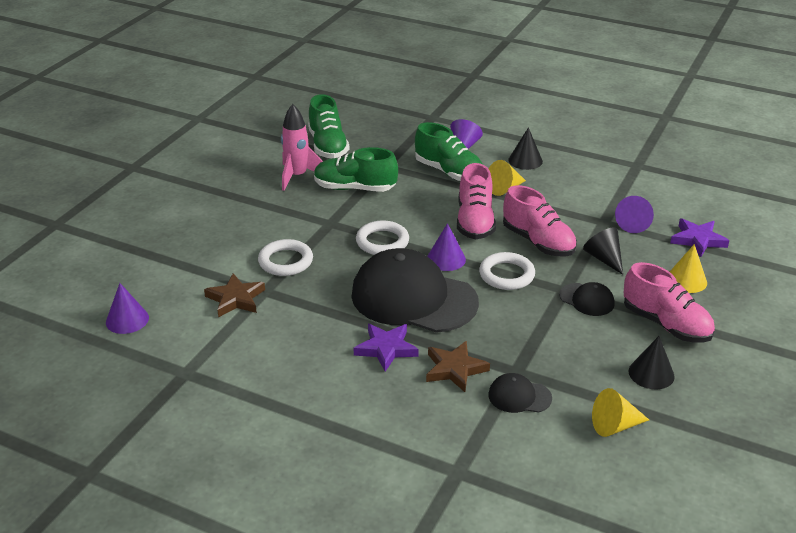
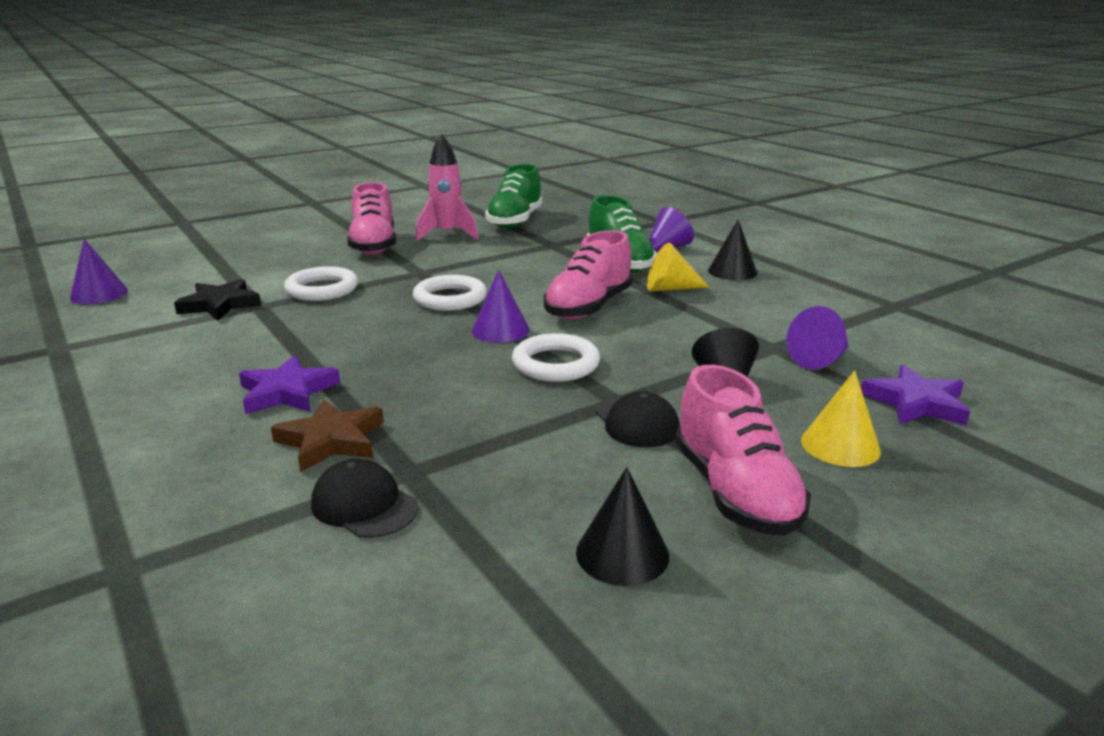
camera: 30 degrees right, 10 degrees down
brown star [204,273,265,317] -> black star [174,279,261,321]
green shoe [314,147,398,192] -> none
black cap [352,248,479,333] -> none
pink shoe [503,185,577,257] -> pink shoe moved to [347,182,396,254]
yellow cone [592,388,649,437] -> none

